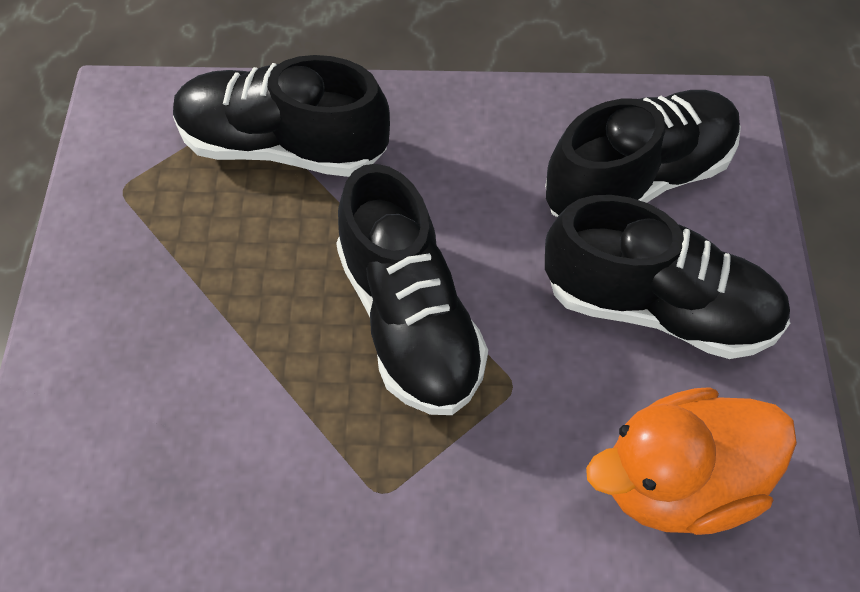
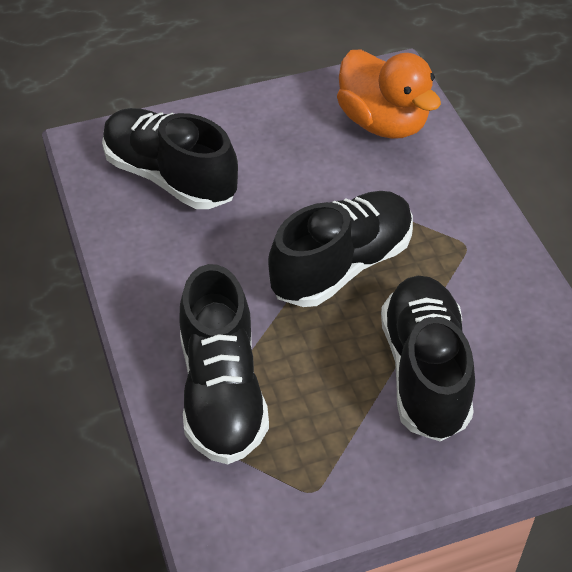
camera: 110 degrees left, 10 degrees down
black shoe [545,195,790,359] -> black shoe moved to [381,276,475,441]

